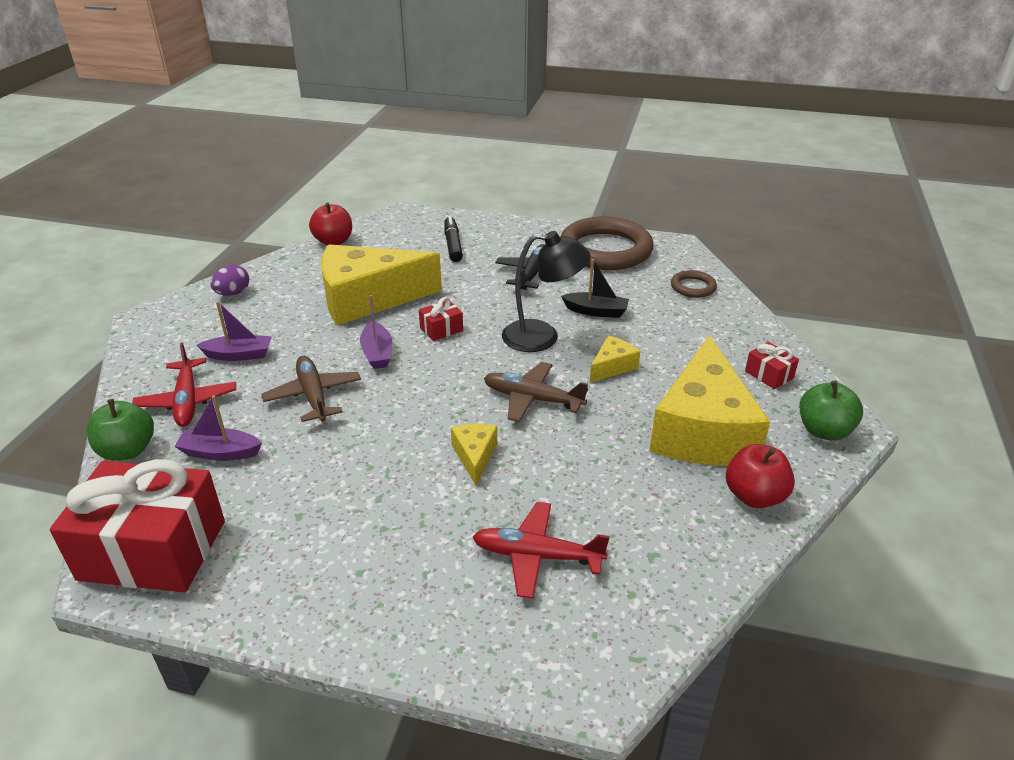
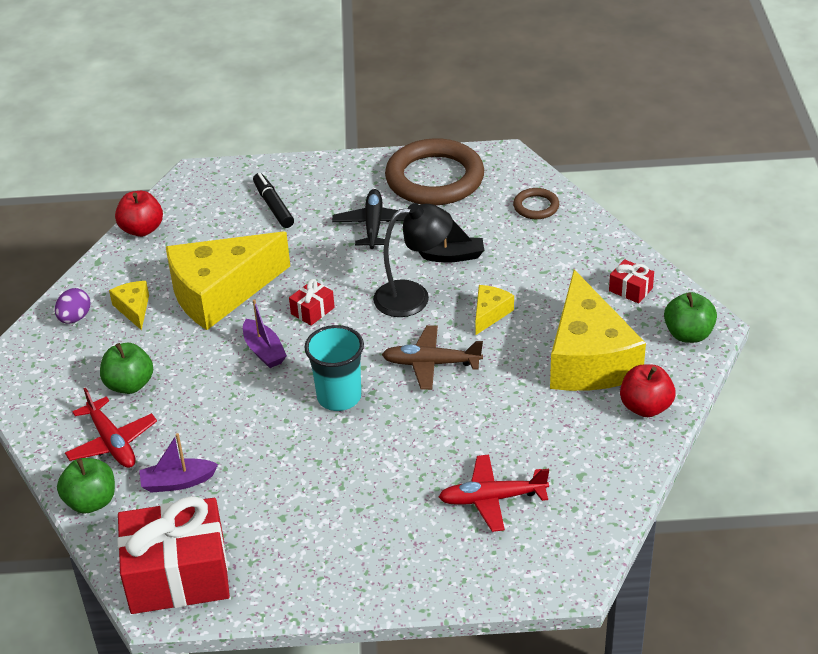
camera: 15 degrees left, 5 degrees up
purple boat [197,301,272,361] -> green apple [100,343,153,394]
brown plane [261,356,361,422] -> none
yellow cheese [451,424,497,485] -> yellow cheese moved to [109,281,149,330]
none -> turquoise cup [304,325,364,411]

